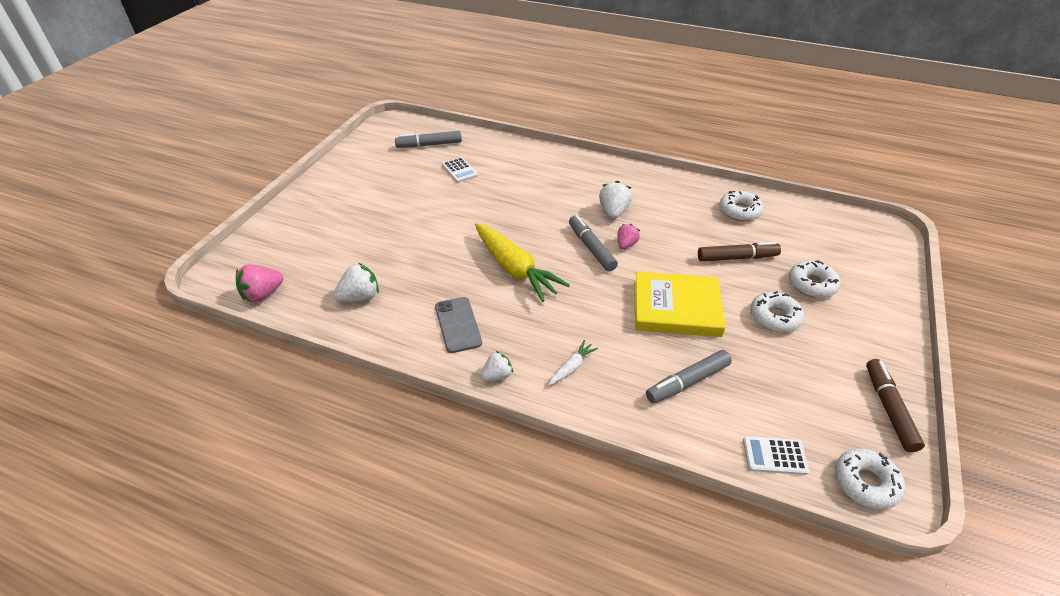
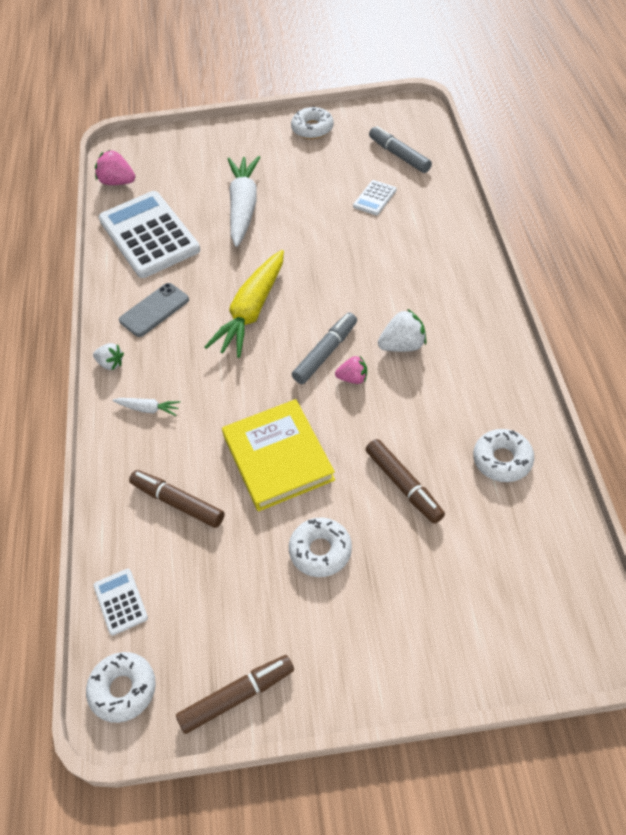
camera: 65 degrees right, 10 degrees up
white strawberry [333,263,379,302] -> white calculator [99,191,200,278]
grey marker [646,350,732,403] -> brown marker [129,470,225,528]
white donut [789,260,840,298] -> white donut moved to [291,106,334,139]
none -> white carrot [228,156,260,247]

